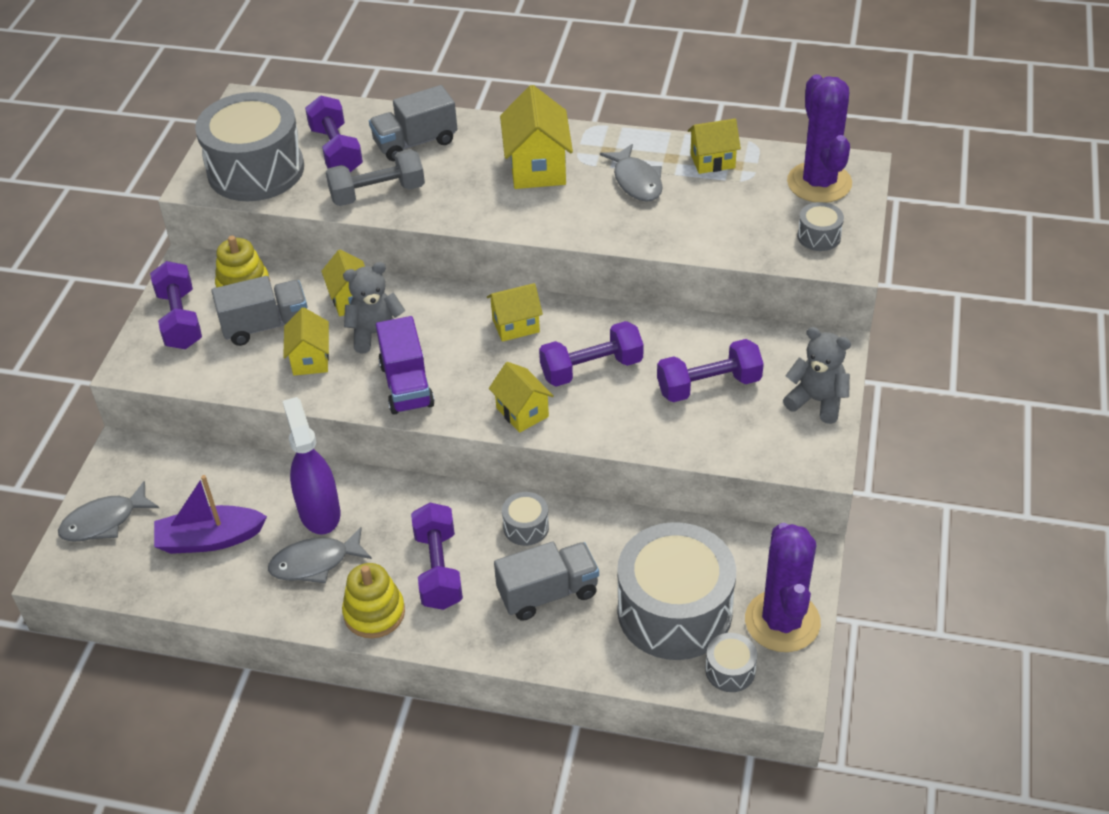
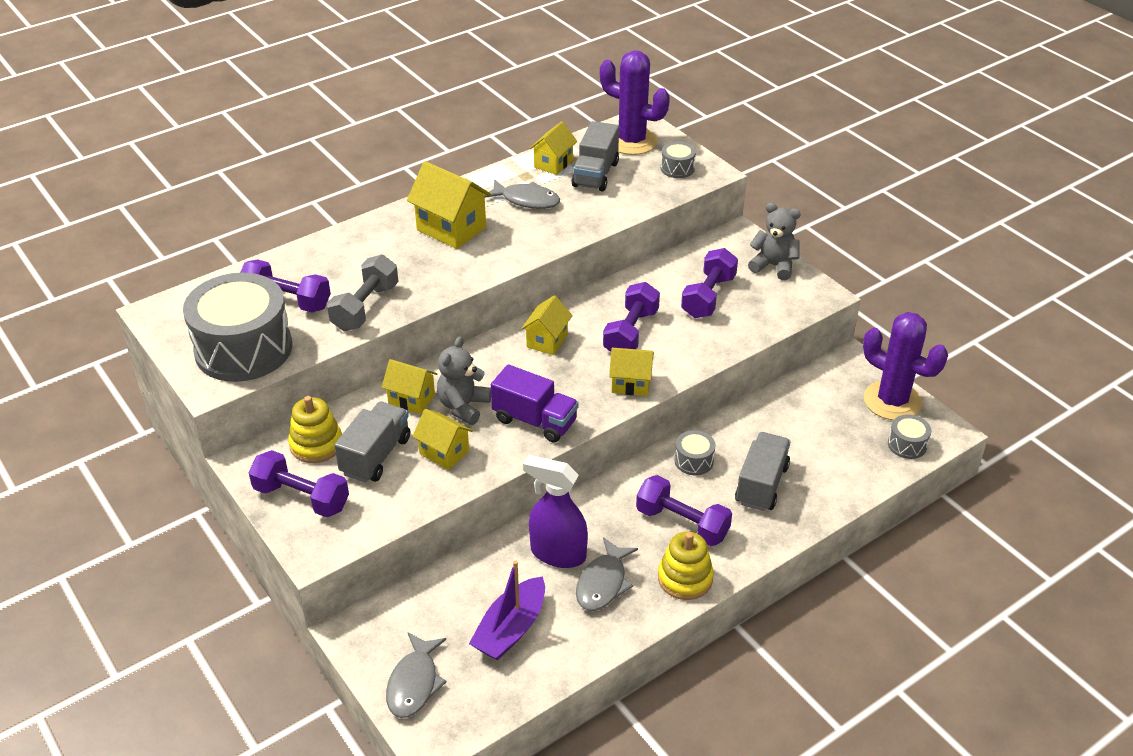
camera: 50 degrees left, 5 degrees down
grey truck [369,85,457,161] -> grey truck moved to [572,121,619,191]
grey drum [617,522,736,660] -> none
grey teddy bear [783,327,851,424] -> grey teddy bear turned 45 degrees clockwise [748,203,801,281]

